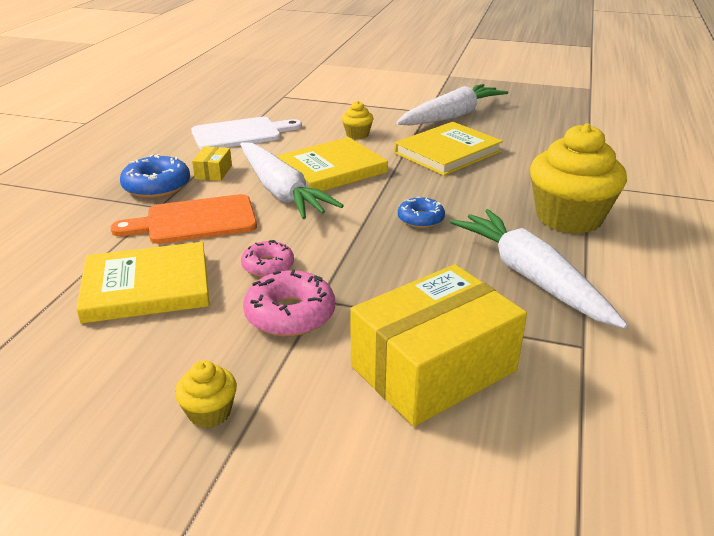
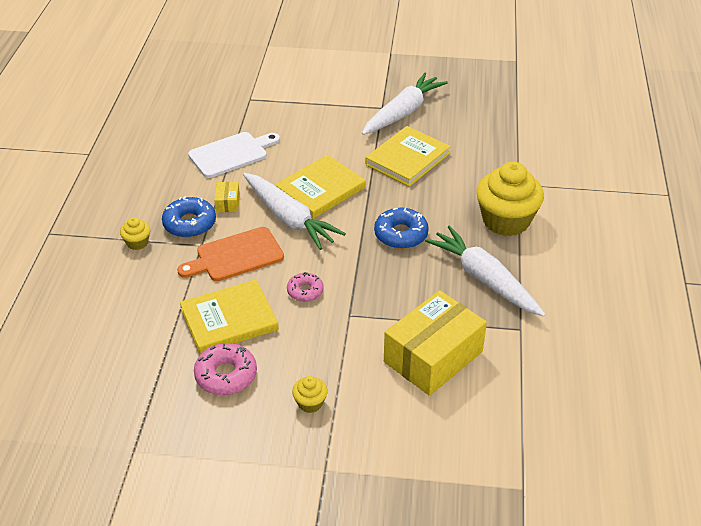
camera: 10 degrees left, 10 degrees up
pink donut [243,270,335,337] -> pink donut moved to [194,343,257,395]
yellow cupcake [342,101,374,139] -> yellow cupcake moved to [120,217,150,250]
blue donut [398,197,445,228] -> blue donut [374,208,429,249], size x1.56

